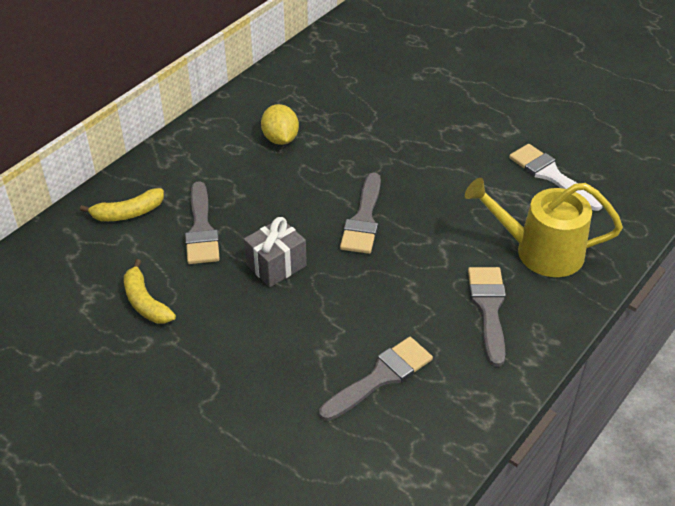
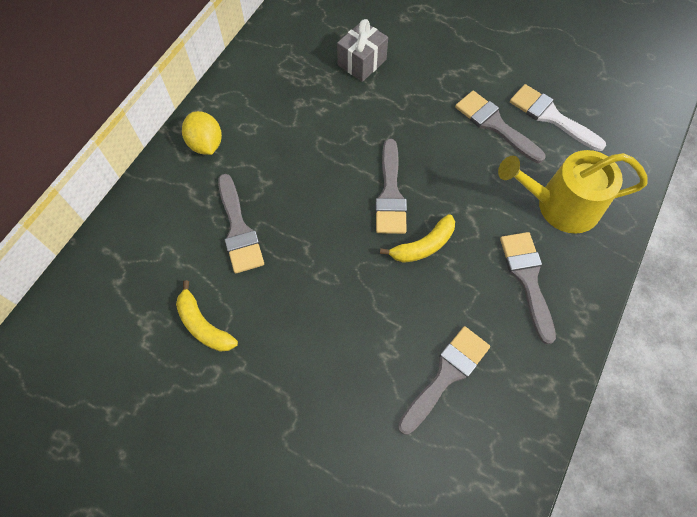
camera: 10 degrees left, 20 degrees up
yellow banana [80,188,164,221] -> yellow banana moved to [380,214,455,263]
grey gift [244,217,307,287] -> grey gift moved to [337,19,388,82]
yellow lemon [261,104,299,145] -> yellow lemon moved to [182,111,222,155]
none -> grey brush [455,91,545,163]

